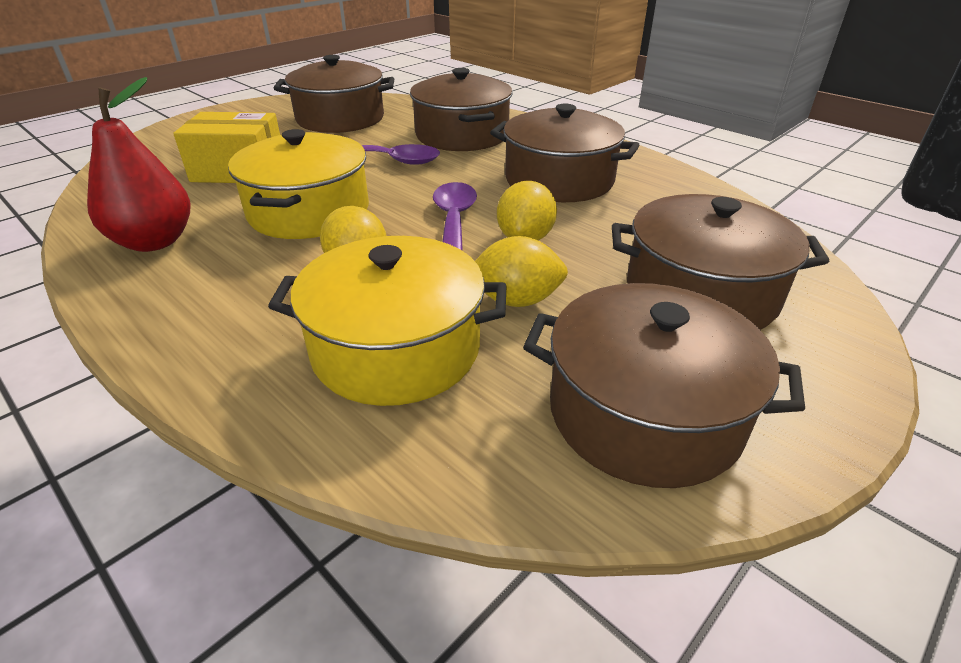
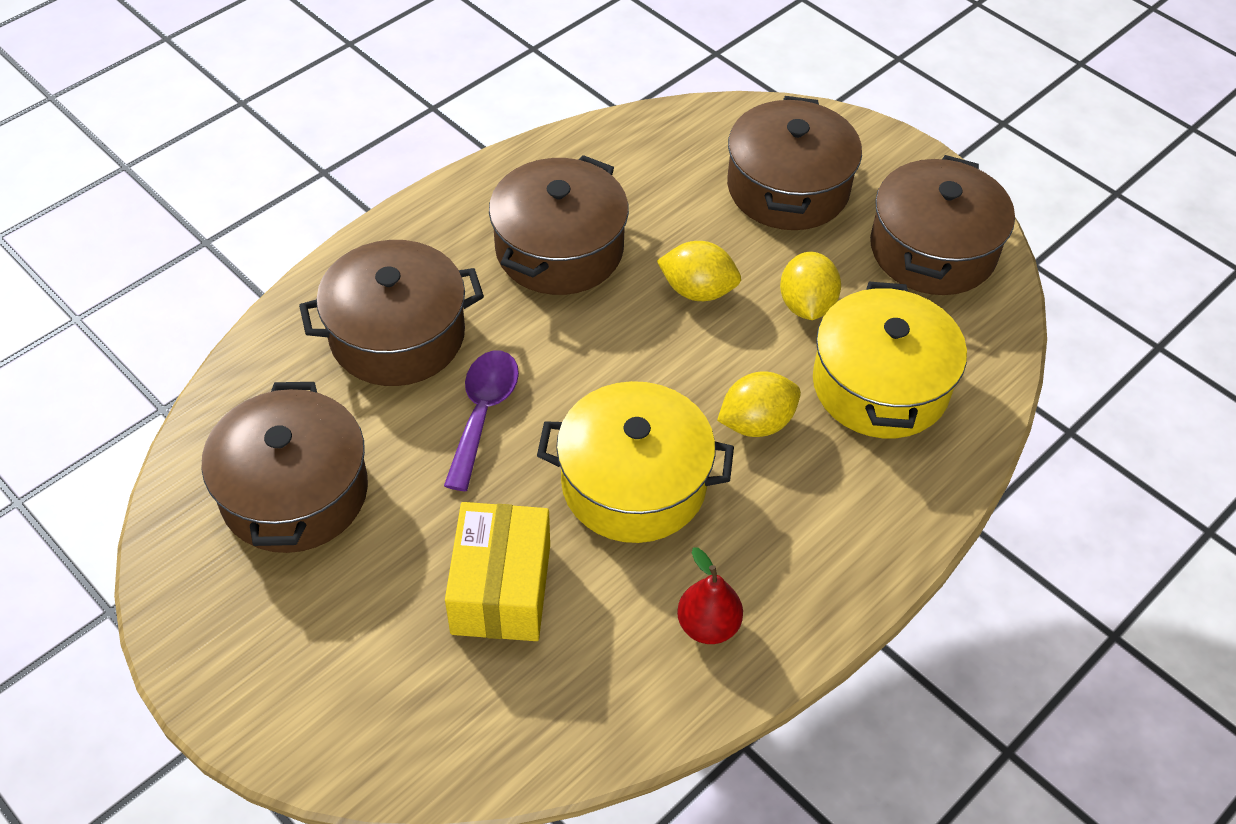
camera: 90 degrees left, 15 degrees up
red pear [87,77,191,252] -> red pear [677,548,743,644], size x0.62
purple spoon [433,182,477,251] -> none

